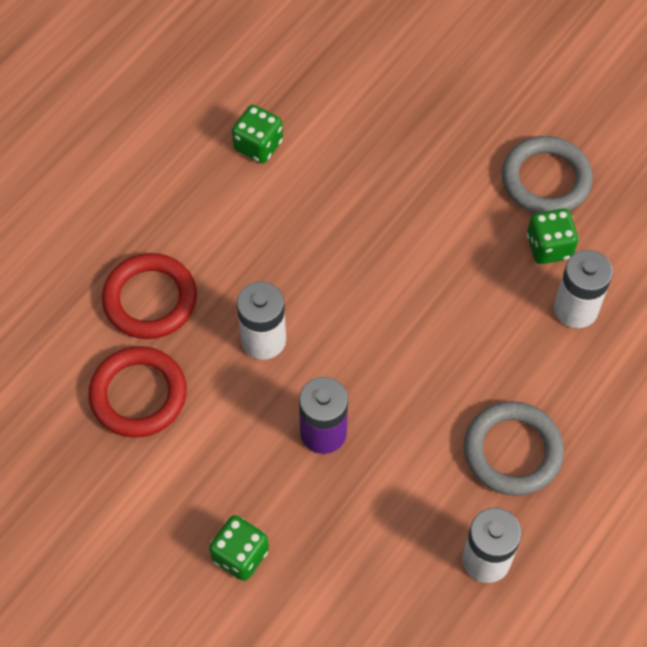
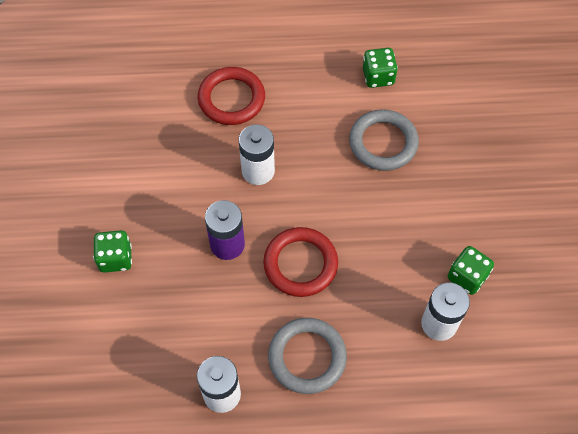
camera: 50 degrees right, 0 degrees up
red ring [88,346,187,437] -> red ring moved to [263,227,338,297]
grey ring [502,136,593,214] -> grey ring moved to [349,109,419,171]

